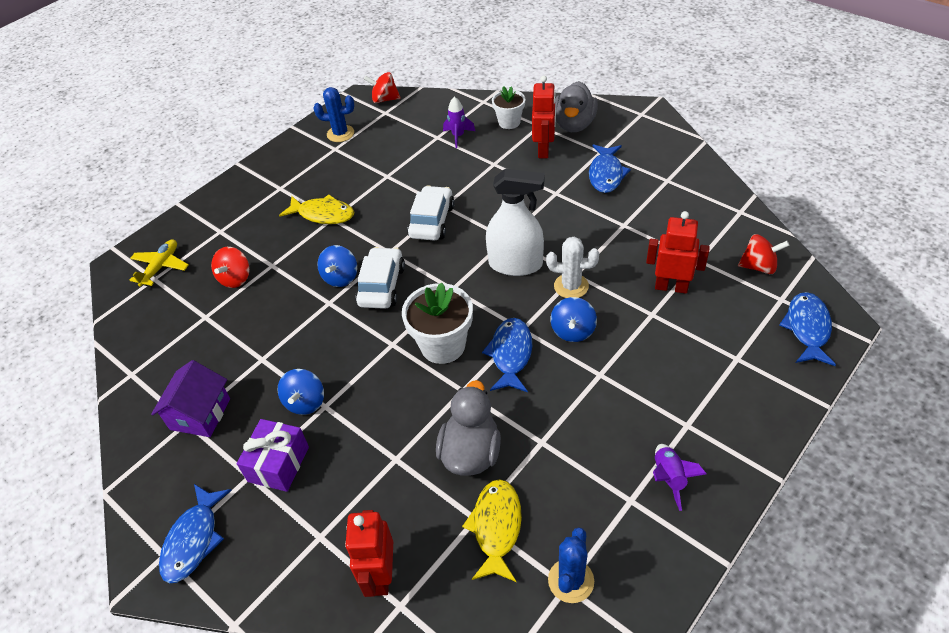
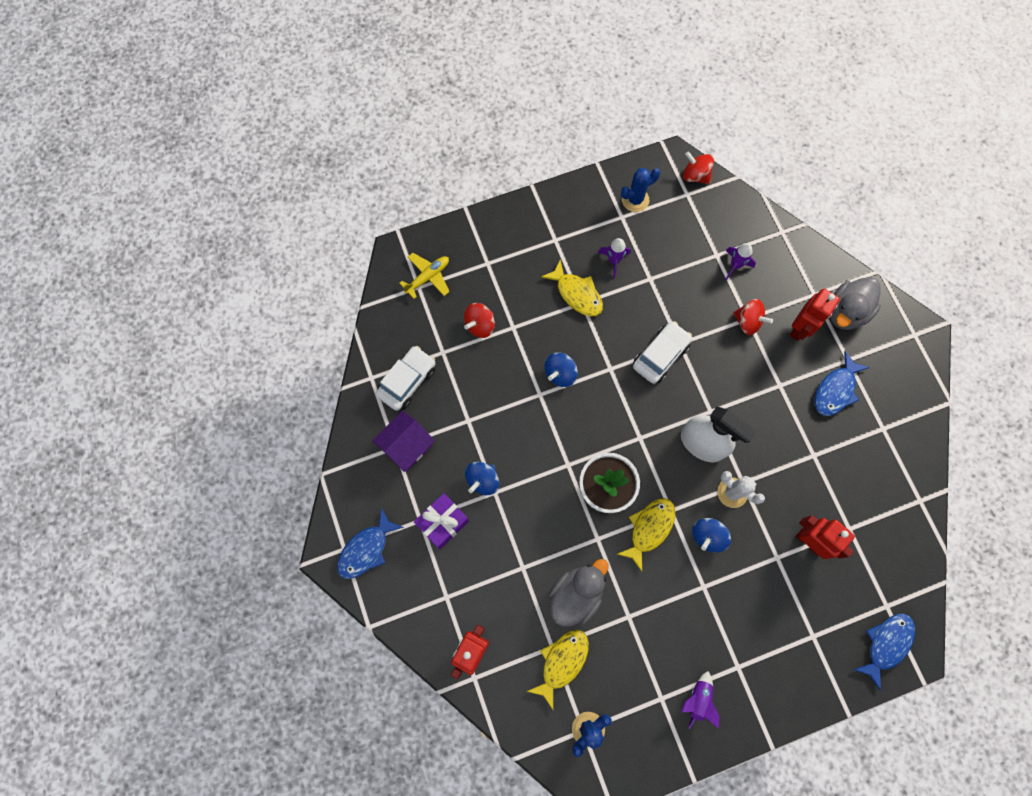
camera: 25 degrees right, 25 degrees up
blue cactus [314,87,354,142] -> blue cactus turned 60 degrees counterclockwise [621,168,660,212]
white car [355,247,405,309] -> white car moved to [376,346,436,411]
blue fish [482,318,532,392] -> yellow fish [617,498,675,571]
white flower pot [492,86,525,129] -> none
red spinning top [738,234,790,274] -> red spinning top moved to [733,299,773,335]
none -> purple rocket [598,238,631,278]

